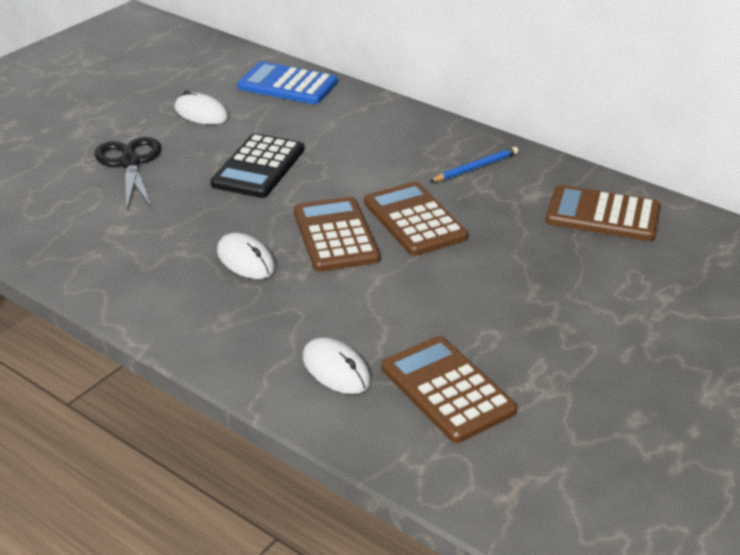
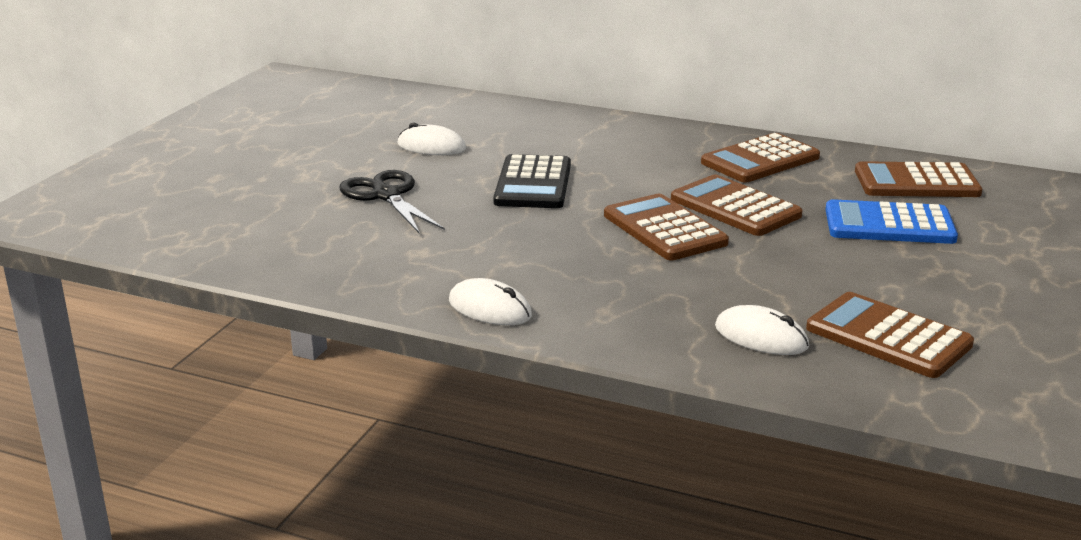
camera: 15 degrees left, 10 degrees down
white mouse [217,232,275,279] -> white mouse moved to [449,278,532,325]
blue calculator [237,62,338,104] -> blue calculator moved to [825,199,958,244]
blue pencil [429,147,519,182] -> brown calculator [701,133,820,182]

